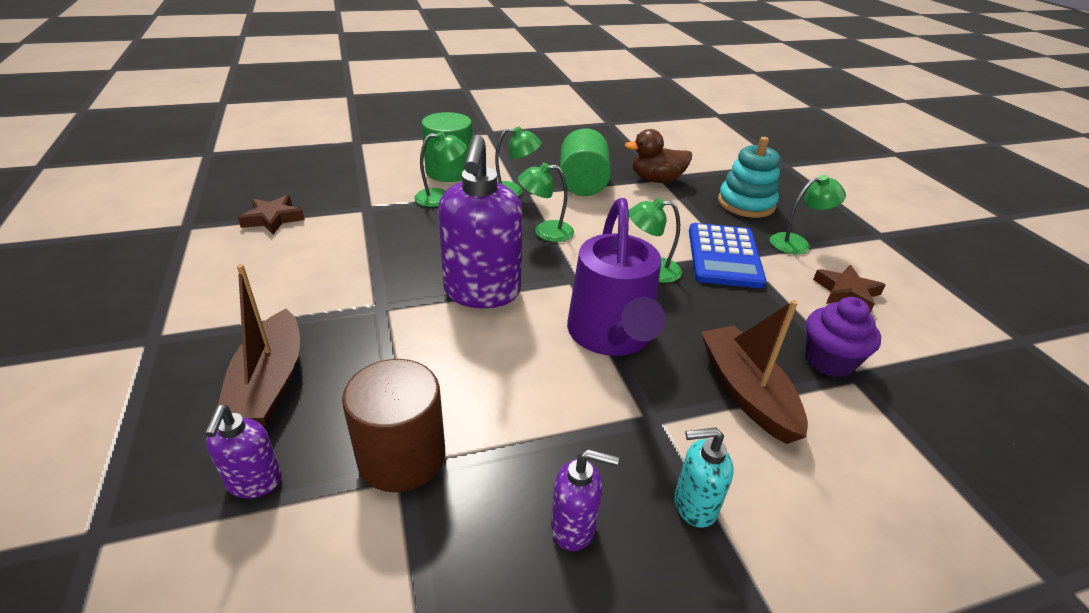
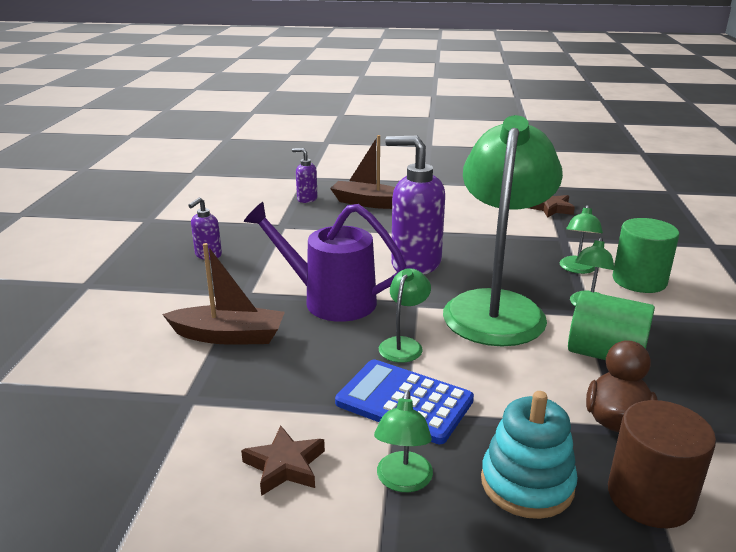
camera: 115 degrees right, 10 degrees down
brown cylinder [342,359,445,492] -> brown cylinder moved to [608,400,716,528]
green lamp [518,163,574,242] -> green lamp [443,115,563,347], size x2.50
turquoise soap dispenser [674,428,734,528] -> none
purple cupcake [805,297,881,378] -> none

